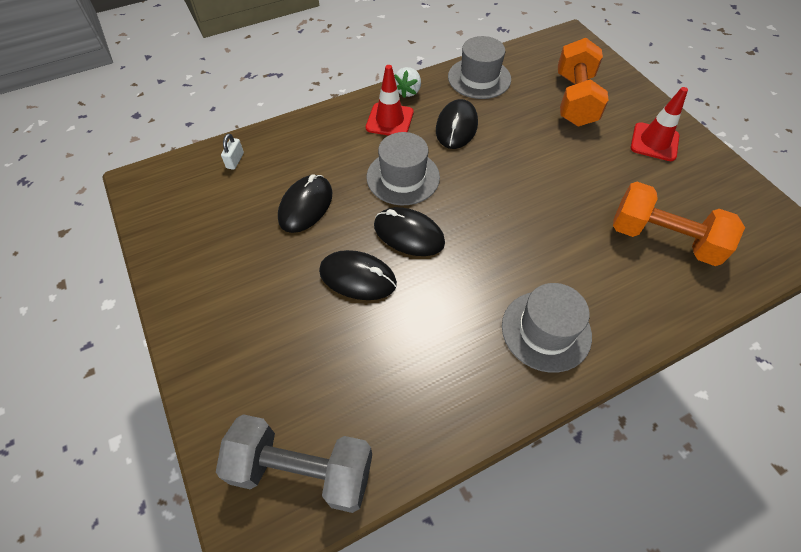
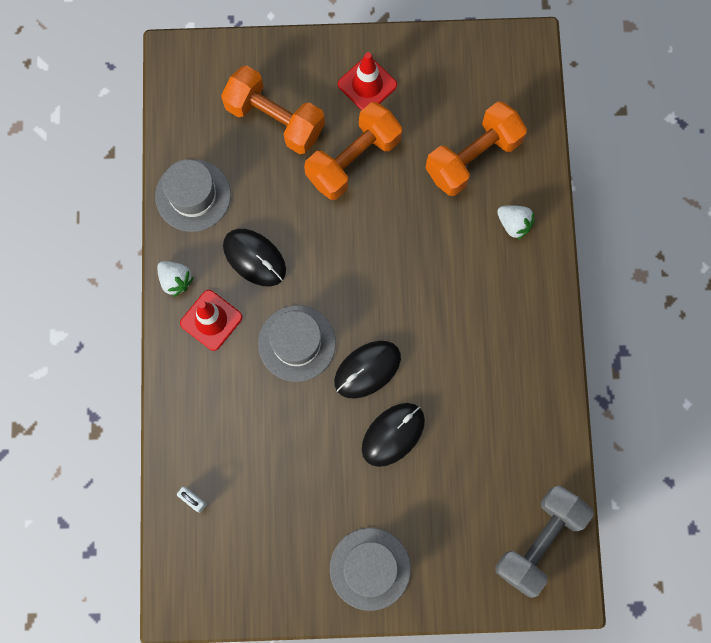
camera: 65 degrees left, 20 degrees up
black mouse [278,174,332,233] -> none
grey hat [502,283,592,373] -> grey hat moved to [330,528,411,611]
none -> orange dumbbell [304,102,402,200]
none -> white strawberry [497,205,535,240]

